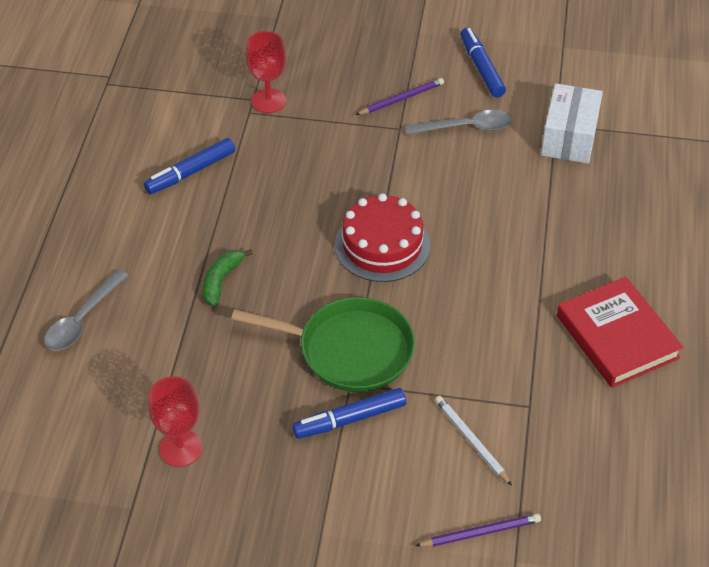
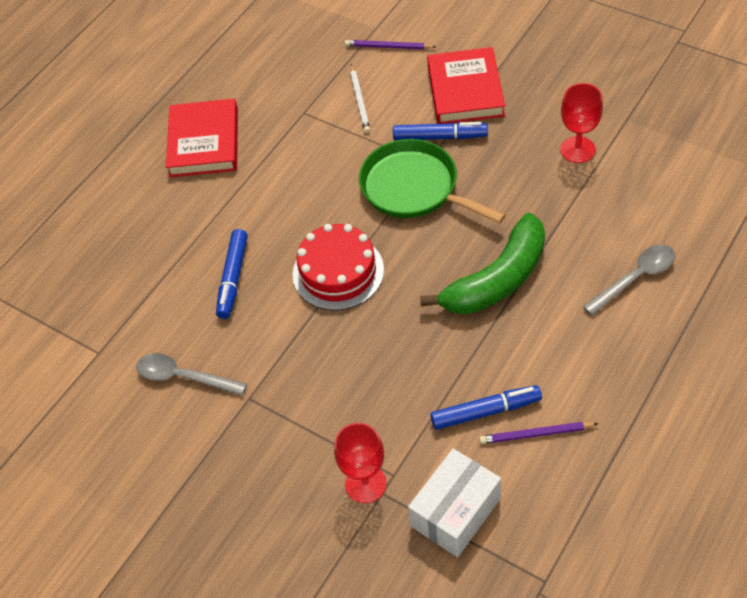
camera: 150 degrees left, 5 degrees up
green banana [203,249,253,306] -> green banana [420,213,545,314], size x2.06
purple pencil [356,78,444,115] -> purple pencil moved to [479,422,598,444]
blue marker [460,28,506,98] -> blue marker moved to [216,229,248,319]
white box [541,83,603,164] -> white box moved to [408,449,501,557]
none -> red book [427,47,505,124]

